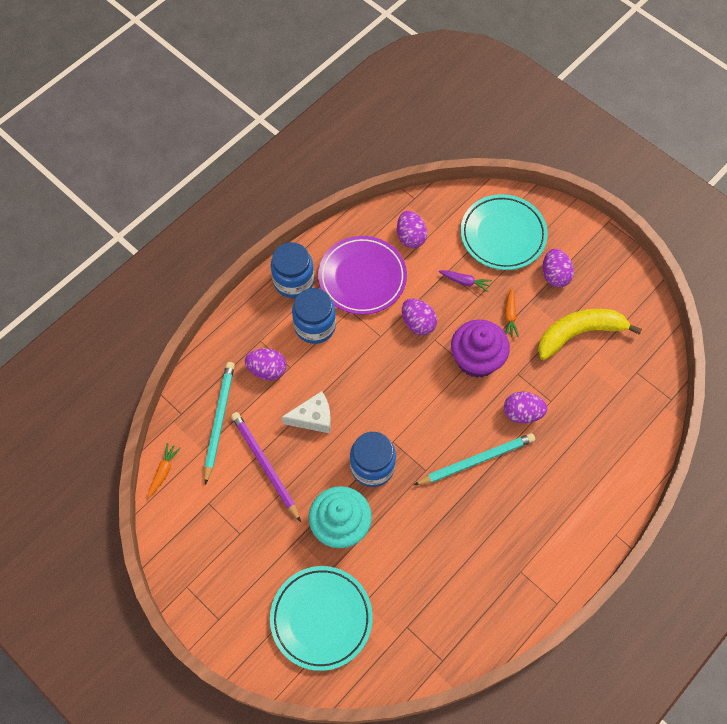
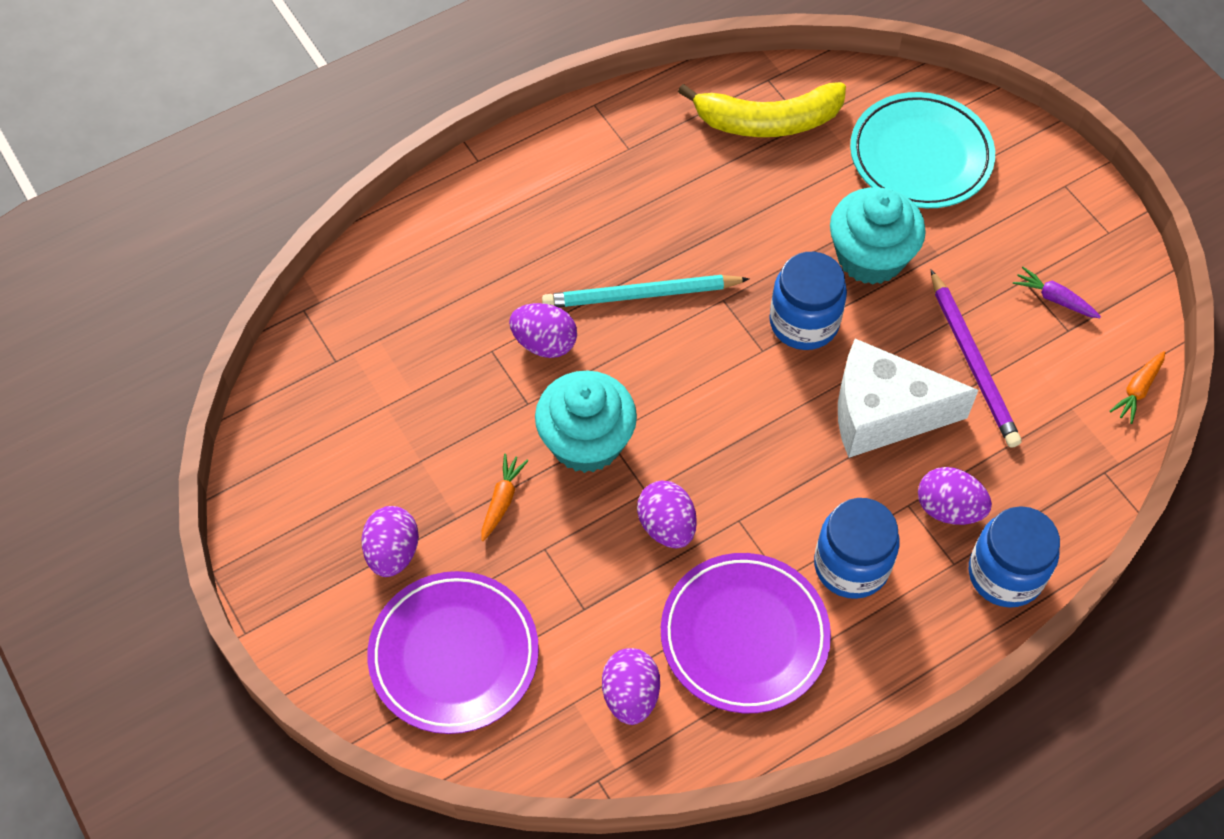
camera: 165 degrees left, 5 degrees down
turquoise pencil [204,362,235,485] -> none
blue jar [271,242,314,298] -> blue jar moved to [969,506,1060,608]
white cheese [282,391,331,433] -> white cheese [838,339,979,458], size x1.63
purple carrot [439,270,492,292] -> purple carrot moved to [1013,267,1101,318]
purple cupcake [451,319,510,378] -> turquoise cupcake [535,371,637,473]
turquoise plate [460,194,548,270] -> purple plate [367,571,539,734]
yellow banana [538,309,642,360] -> yellow banana moved to [678,82,846,137]

